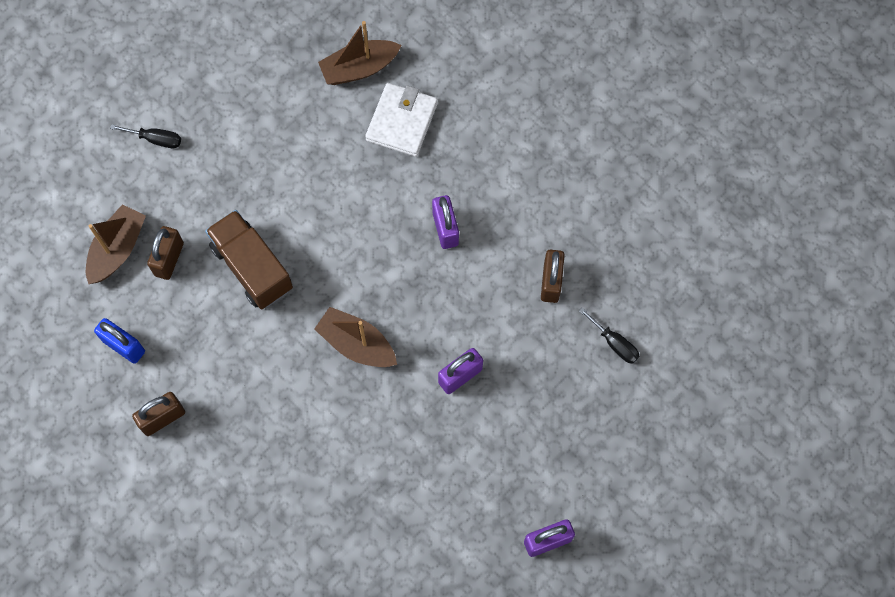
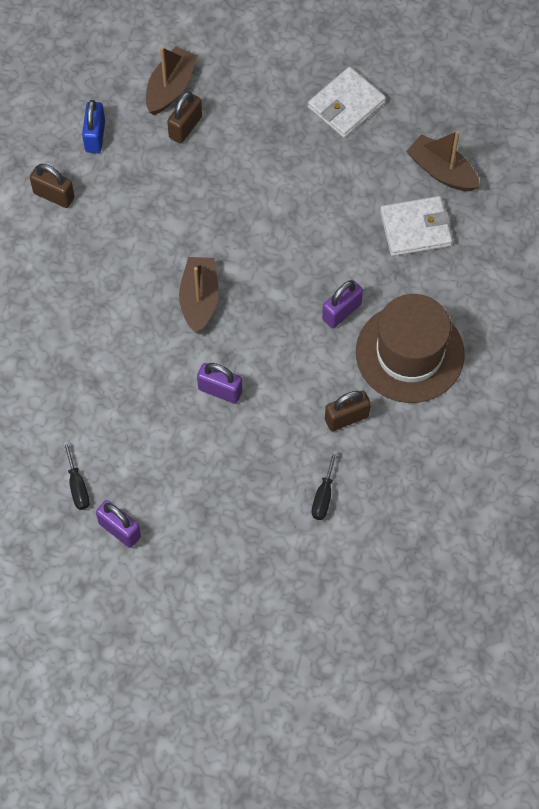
camera: 60 degrees right, 5 degrees down
brown boat [86,204,146,284] -> brown boat turned 60 degrees counterclockwise [146,47,198,115]
black screwdriver [110,124,181,148] -> black screwdriver moved to [63,441,90,510]
brown padlock [147,226,184,280] -> brown padlock turned 45 degrees counterclockwise [167,91,202,144]
brown truck [205,210,293,309] -> none
none -> white wallet [308,67,386,138]
none -> brown hat [356,294,465,403]

